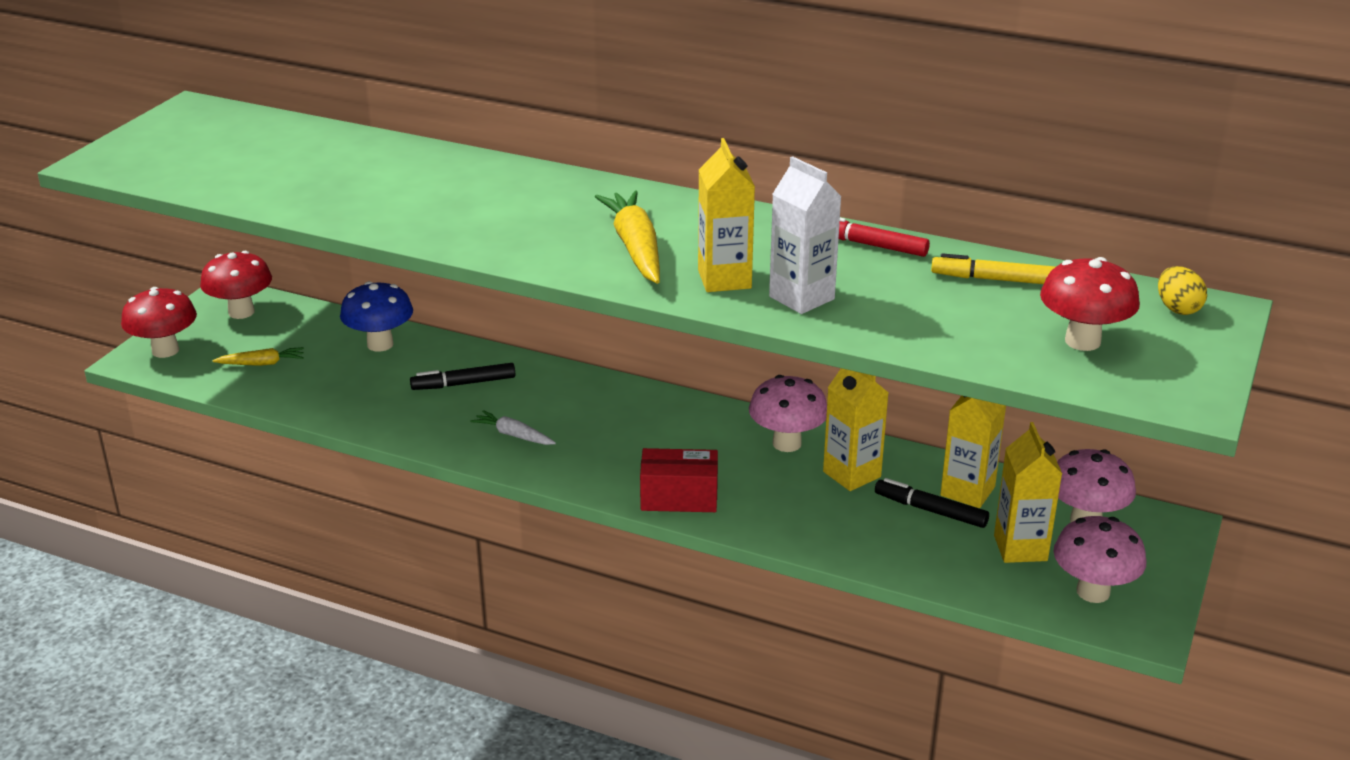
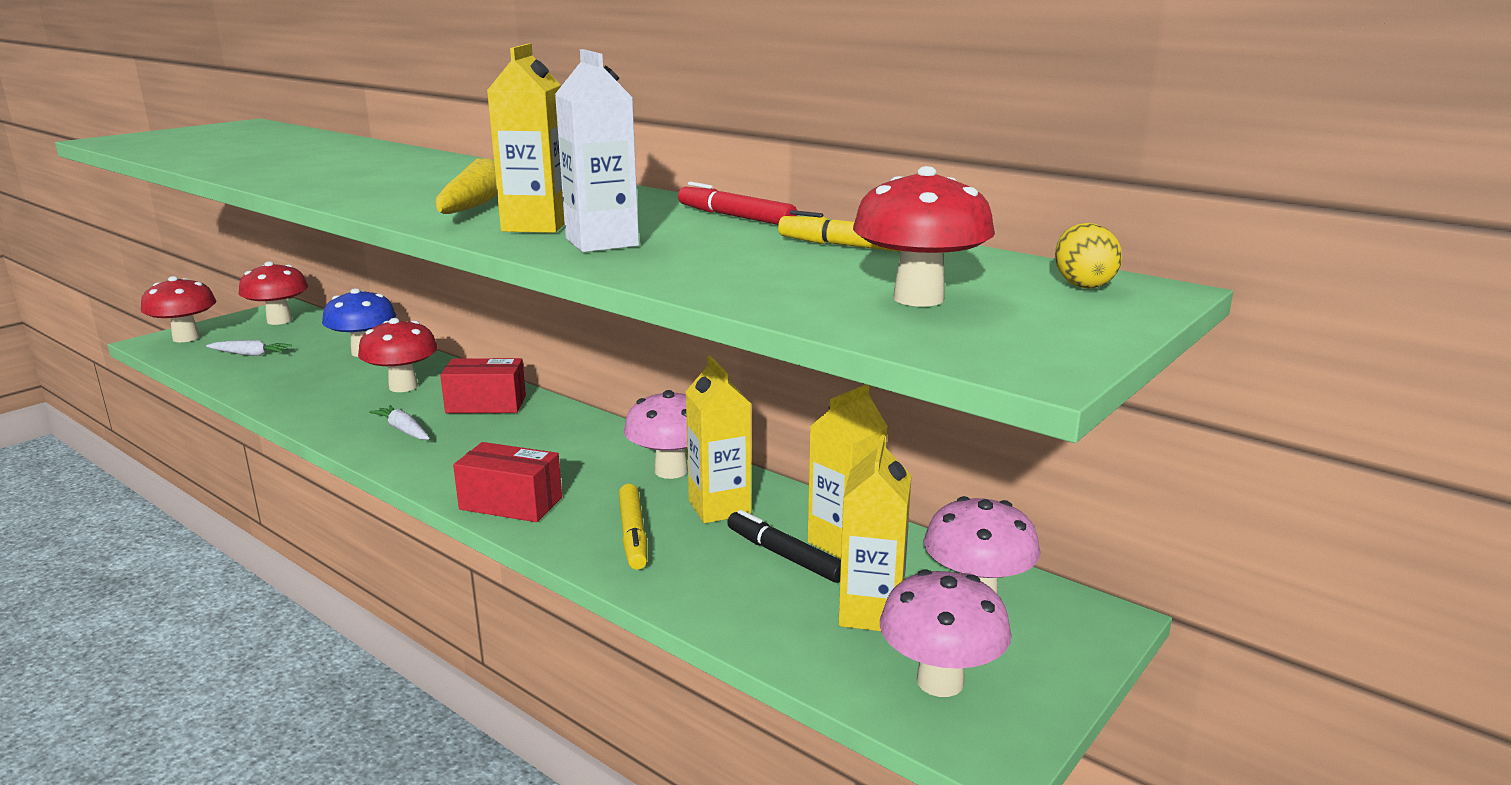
camera: 15 degrees right, 10 degrees down
yellow carrot [212,347,304,366] -> white carrot [206,340,292,356]
black marker [410,363,515,390] -> red mushroom [358,318,438,392]
none -> red box [440,358,526,413]
none -> yellow marker [619,484,647,570]

